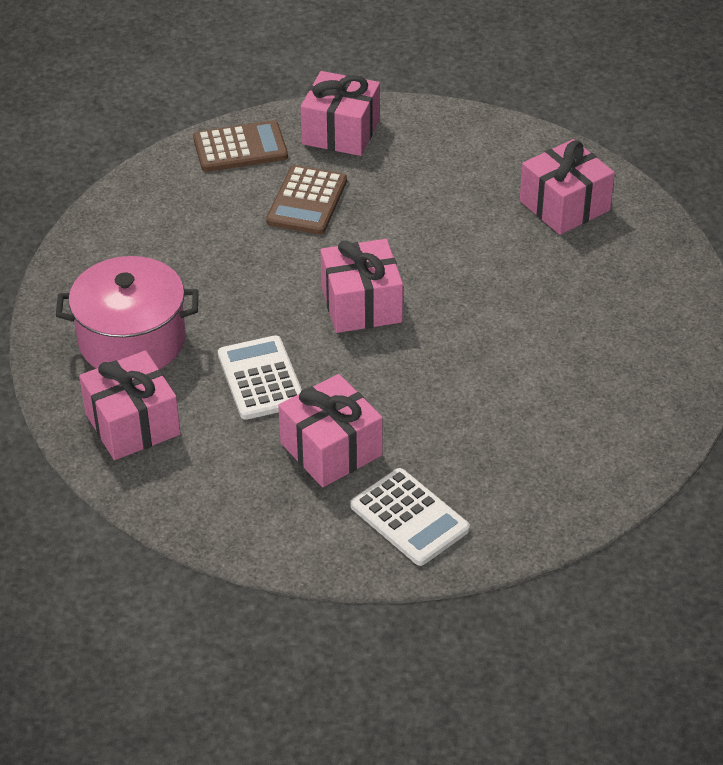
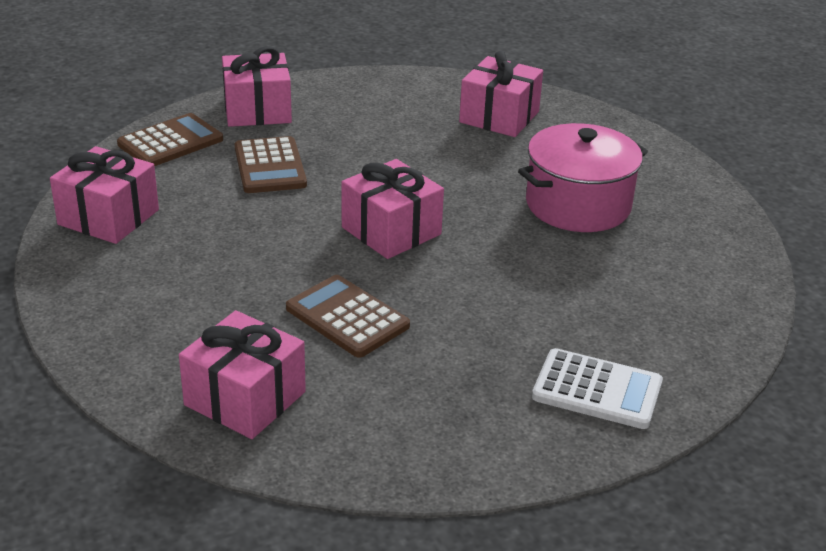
camera: 30 degrees left, 10 degrees down
pink pot [56,256,199,370] -> pink pot moved to [518,123,648,232]
white calculator [218,335,302,420] -> brown calculator [286,275,410,358]
pink gift [278,374,383,487] -> pink gift moved to [50,146,159,244]

